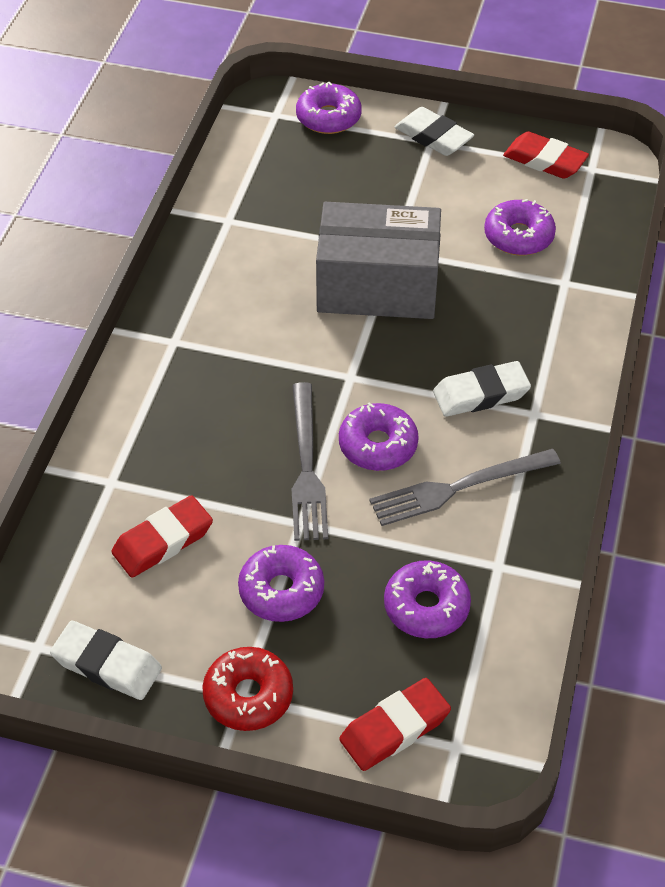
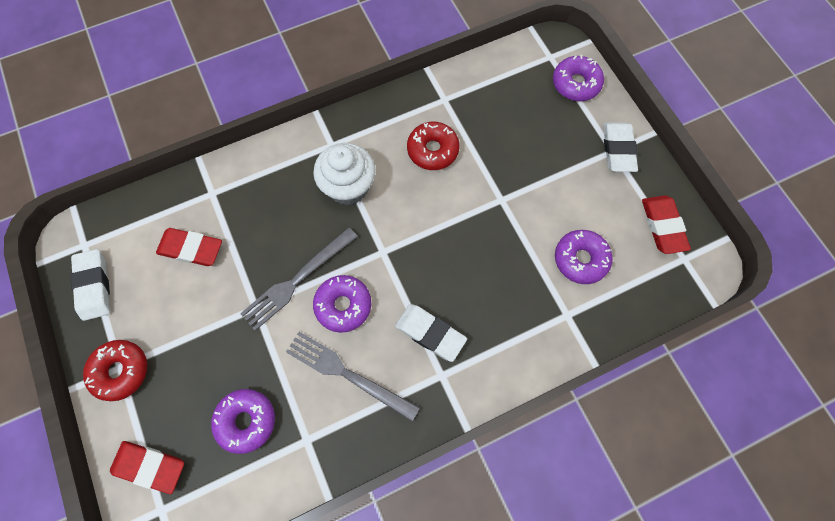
camera: 50 degrees right, 20 degrees up
purple donut [238,545,324,622] -> none
grey box [316,202,441,319] -> none
none -> white cupcake [313,143,375,205]
none -> red donut [407,121,460,170]

